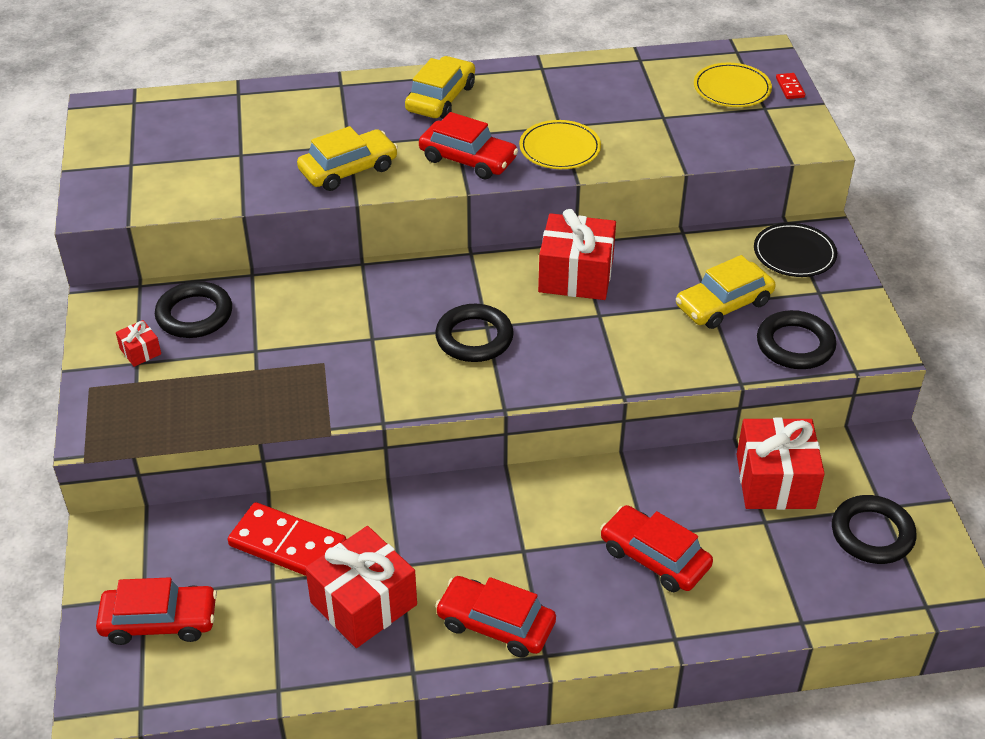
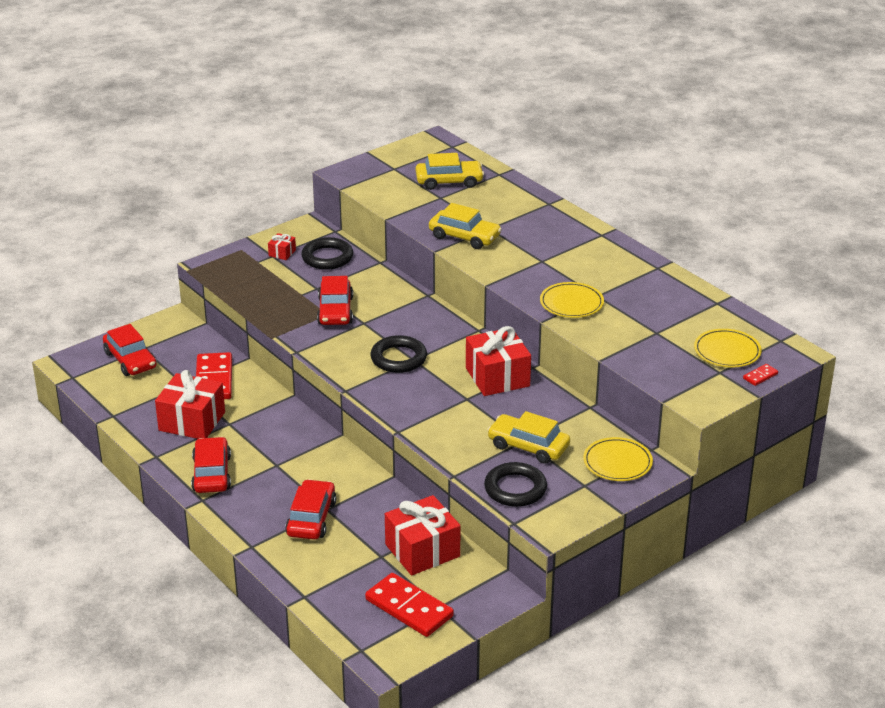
camera: 60 degrees right, 10 degrees down
yellow car [405,56,475,119] -> yellow car moved to [416,153,484,190]
red car [419,112,518,179] -> red car moved to [317,276,353,325]
black plate [754,223,837,277] -> yellow plate [583,437,653,481]
black ring [832,495,917,564] -> red domino [365,573,454,637]

